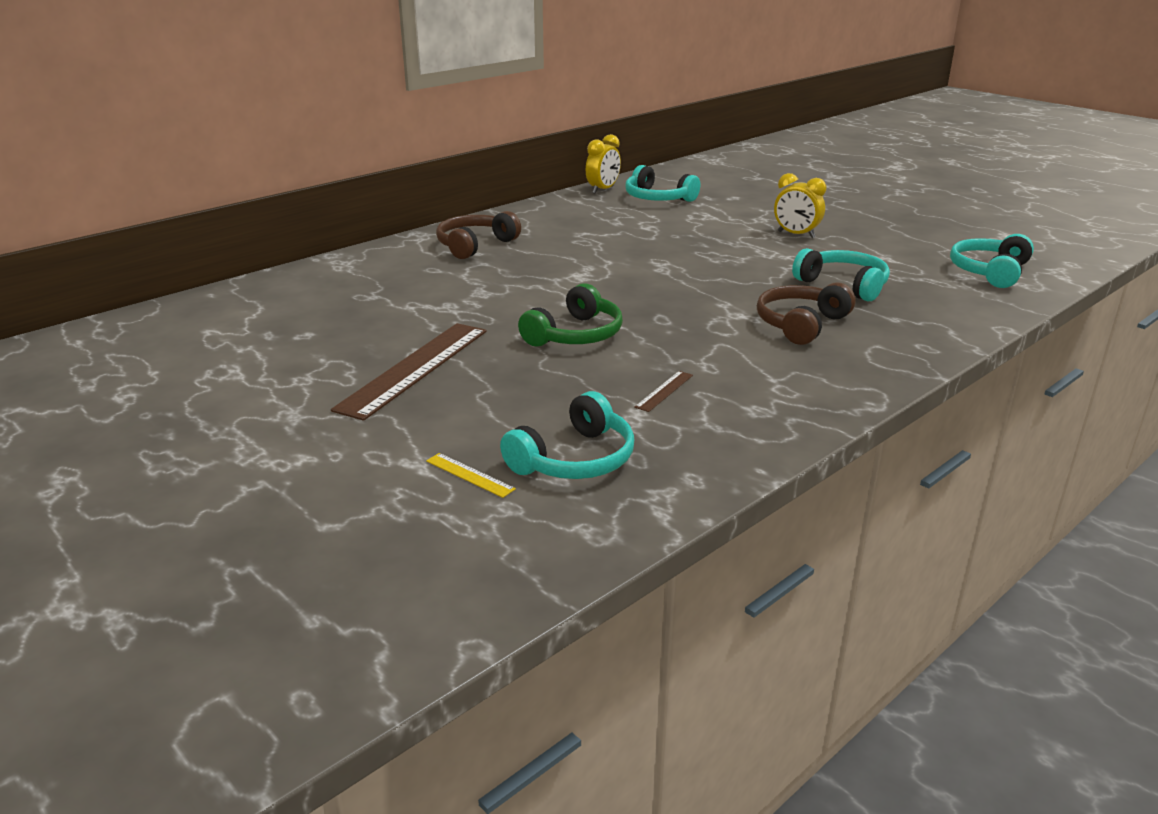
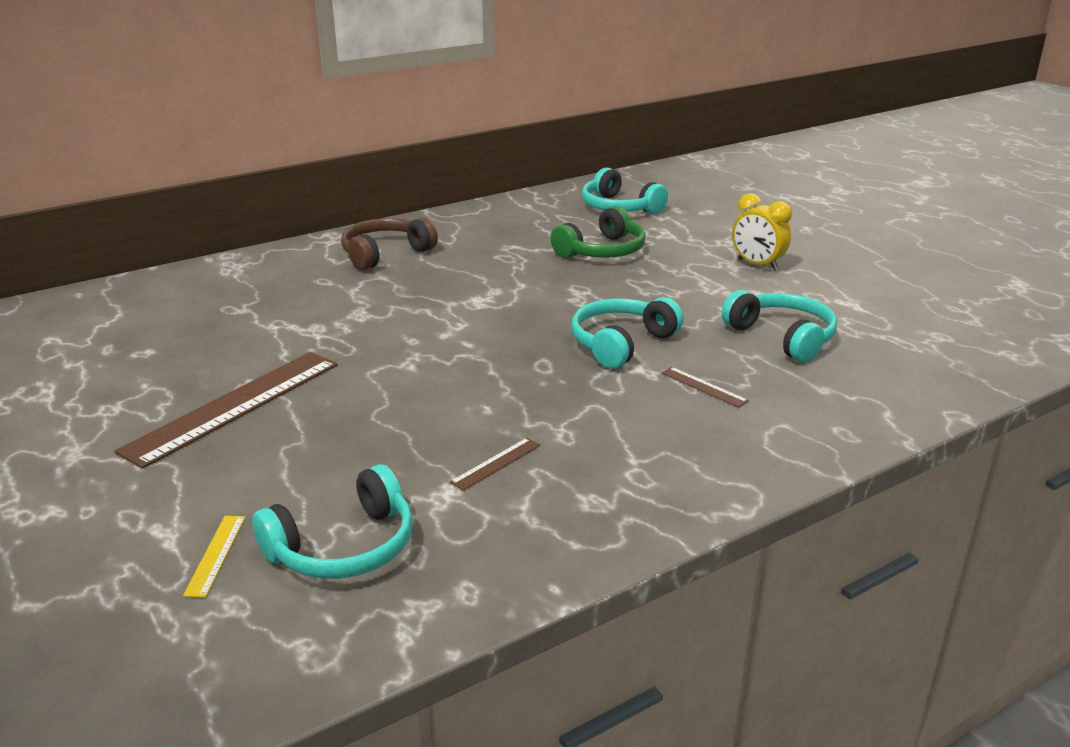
camera: 10 degrees right, 0 degrees up
yellow ruler [426,453,516,498] -> yellow ruler turned 45 degrees clockwise [183,516,245,597]
green headphones [518,283,623,347] -> green headphones moved to [551,206,646,258]
yellow clock [586,134,621,194] -> none
brown headphones [757,282,855,345] -> brown ruler [661,367,749,408]
turquoise headphones [950,234,1034,288] -> turquoise headphones moved to [571,297,684,369]

